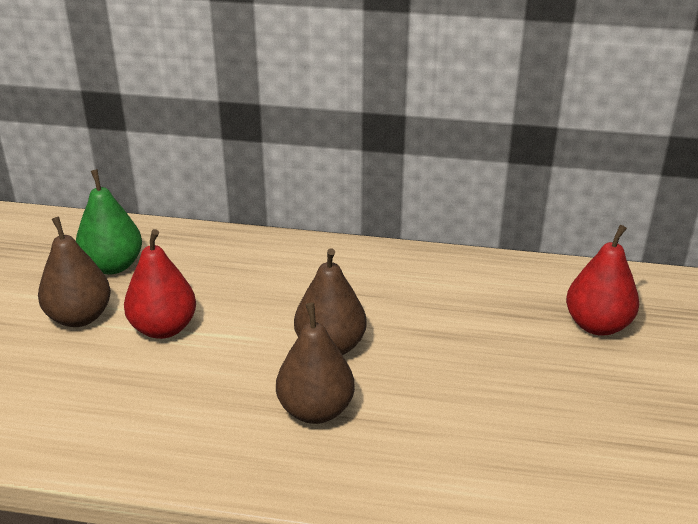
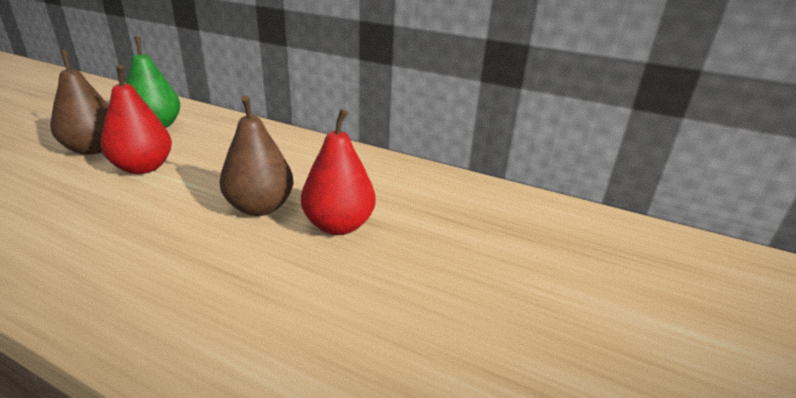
camera: 15 degrees right, 5 degrees down
brown pear [276,303,355,424] -> none
red pear [566,225,639,336] -> red pear moved to [301,109,376,235]

